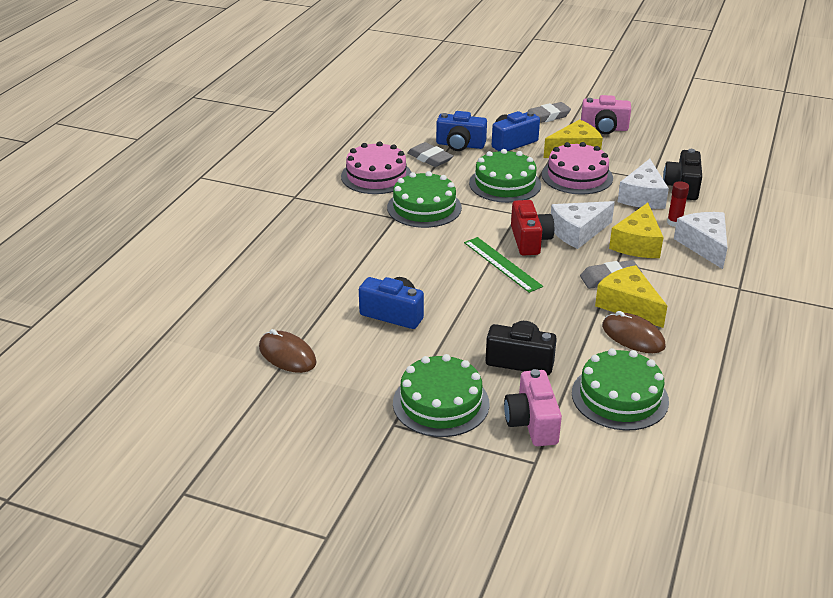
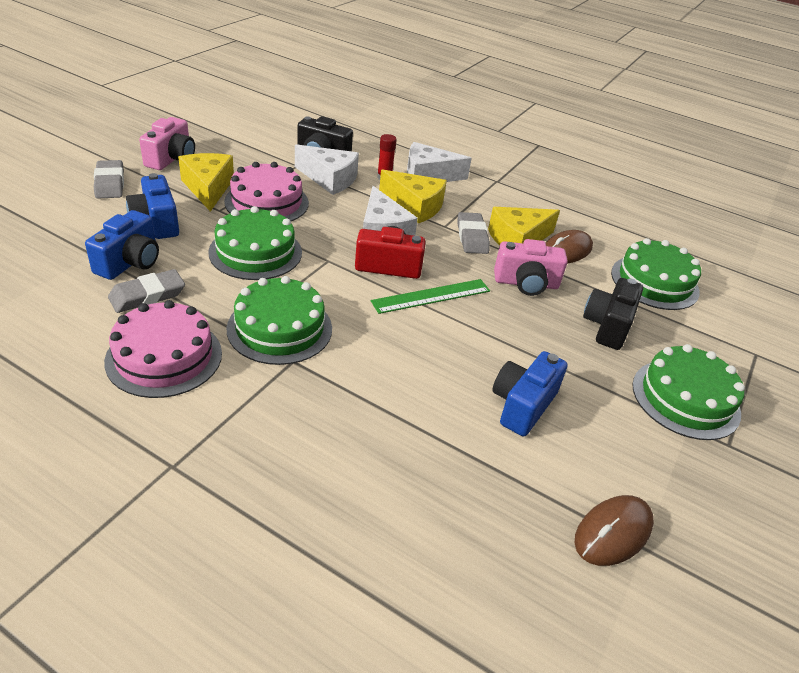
camera: 85 degrees left, 5 degrees up
pink camera [504,369,562,446] -> pink camera moved to [494,239,568,296]

